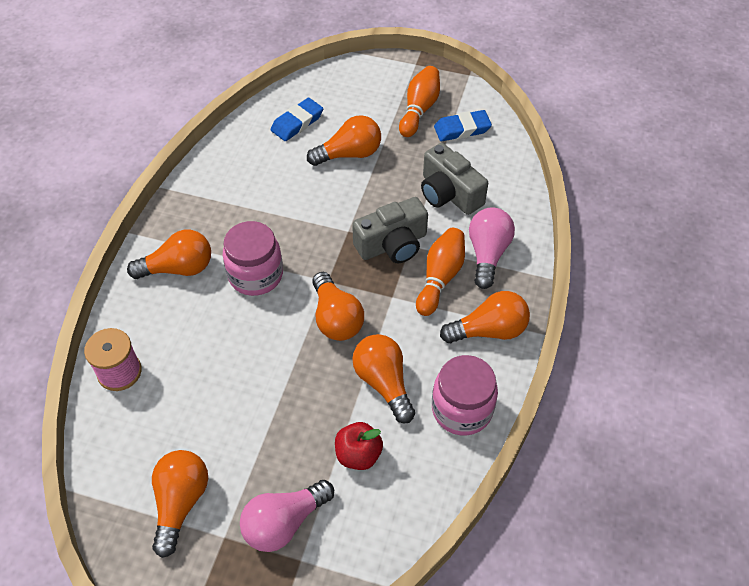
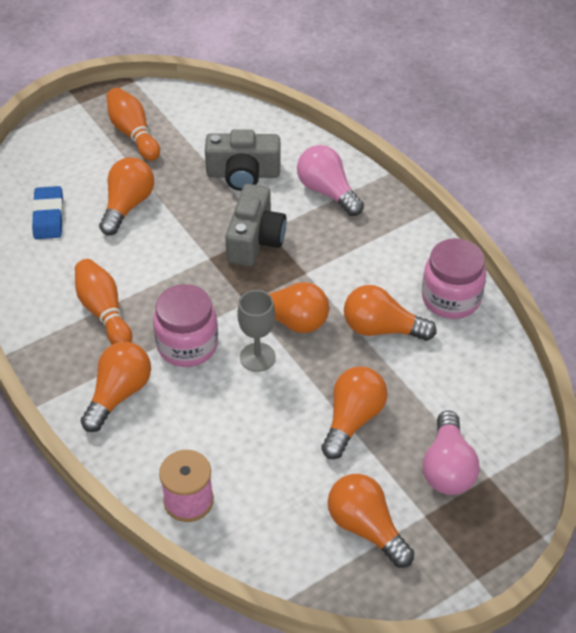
camera: 50 degrees left, 5 degrees down
red apple [335,422,383,470] -> none
orange bowling pin [416,228,465,316] -> orange bowling pin moved to [75,259,132,345]
blue eraser [434,110,492,141] -> none
orange light bulb [440,291,530,343] -> orange light bulb moved to [321,366,388,459]
none -> grey goblet [237,290,276,372]

